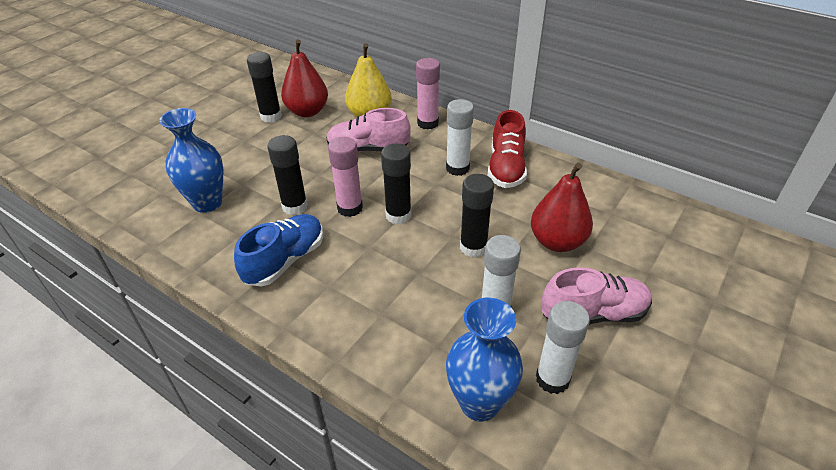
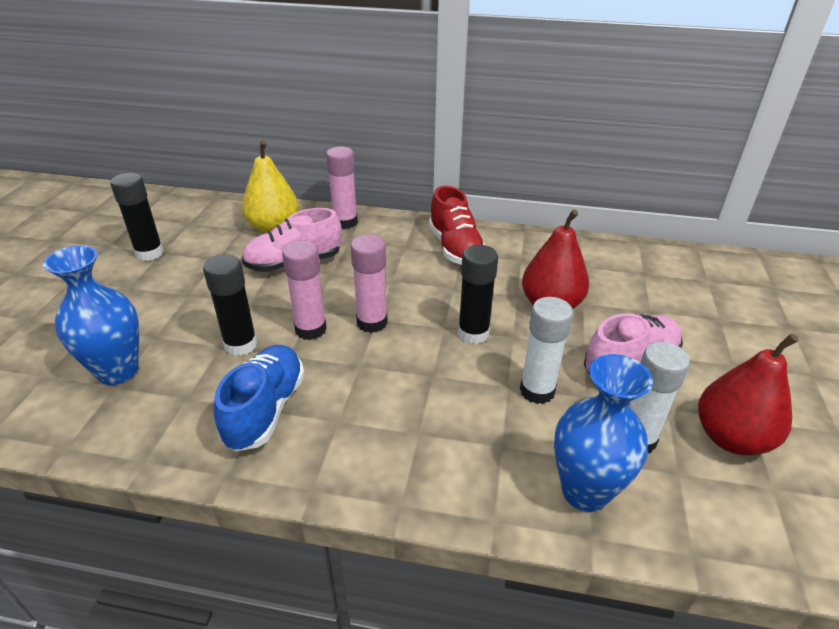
camera: 25 degrees left, 5 degrees down
red pear [281,39,328,117] -> red pear moved to [698,333,798,455]
black glue stick [381,143,412,225] -> pink glue stick [350,235,388,333]
white glue stick [446,99,474,176] -> none

